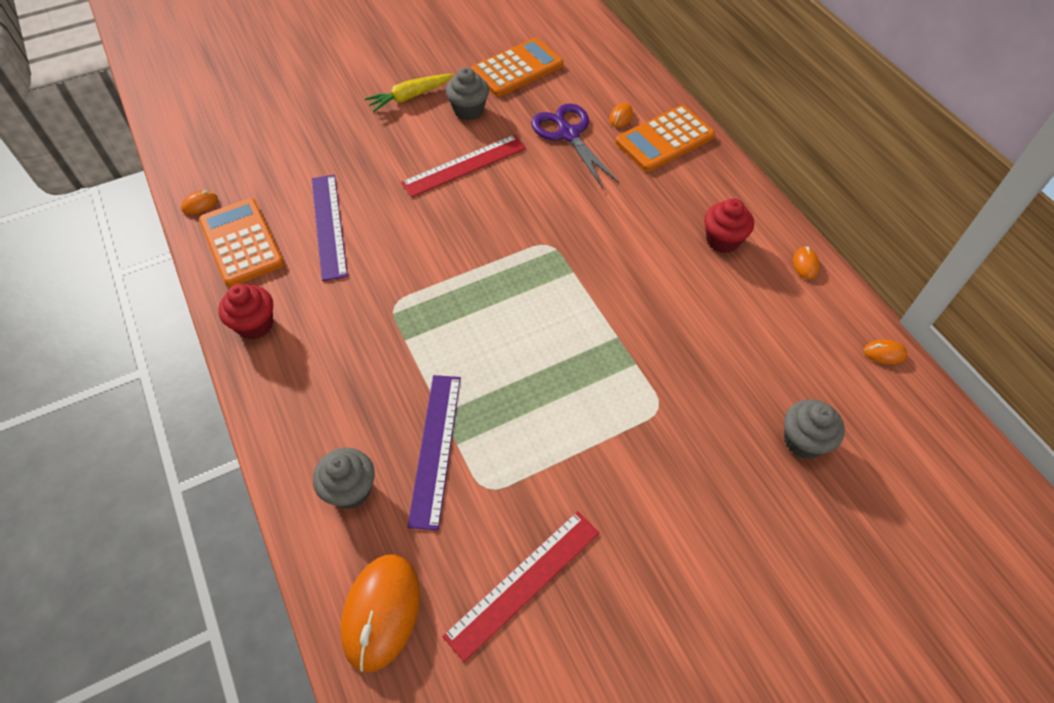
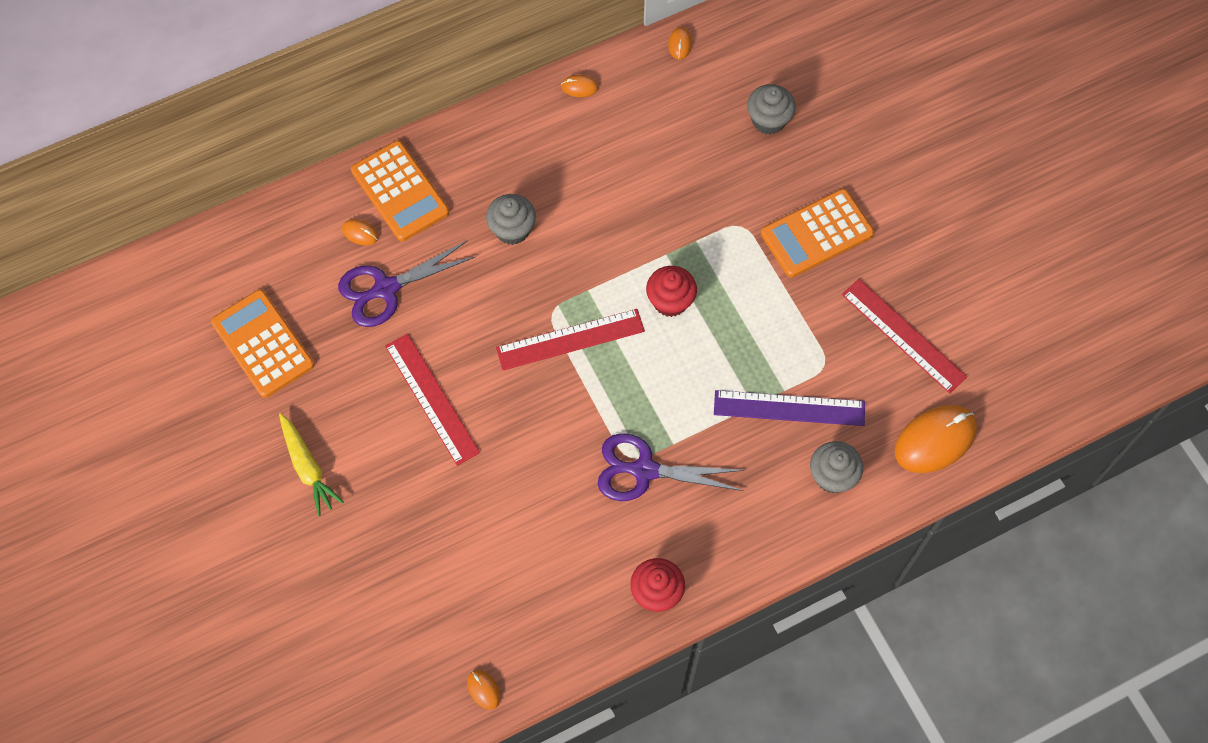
camera: 90 degrees left, 10 degrees up
orange calculator [199,198,284,287] -> orange calculator moved to [761,189,874,277]
purple ruler [312,175,348,281] -> none
orange mouse [340,554,420,672] -> orange mouse turned 45 degrees counterclockwise [895,405,977,473]
grey cupcake [446,67,489,120] -> grey cupcake moved to [486,194,536,245]
red cupcake [704,198,754,253] -> red cupcake moved to [646,266,697,317]
none -> red ruler [496,309,645,370]
none -> purple scissors [598,433,745,501]

